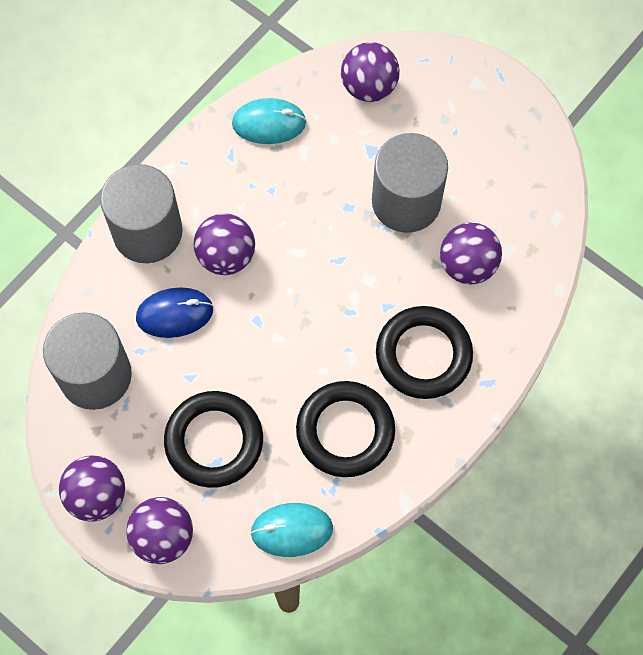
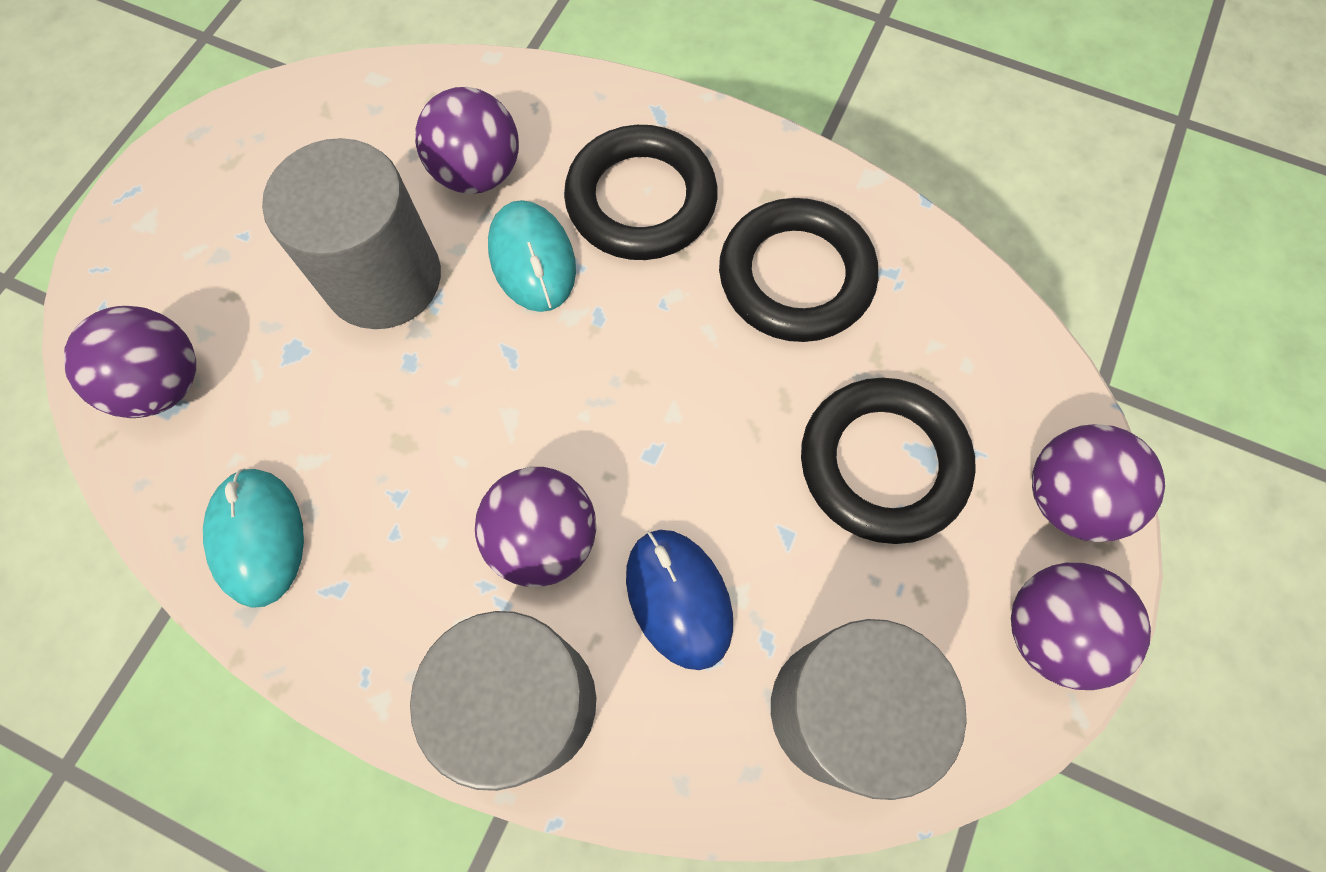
camera: 105 degrees left, 0 degrees up
turquoise mouse [250,503,333,557] -> turquoise mouse moved to [488,200,576,312]

